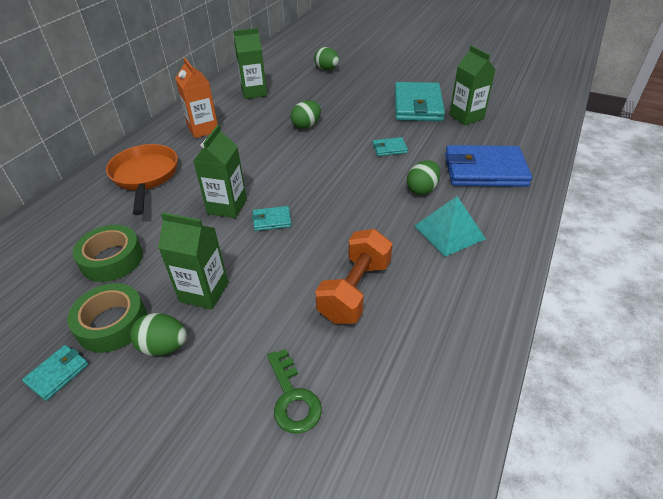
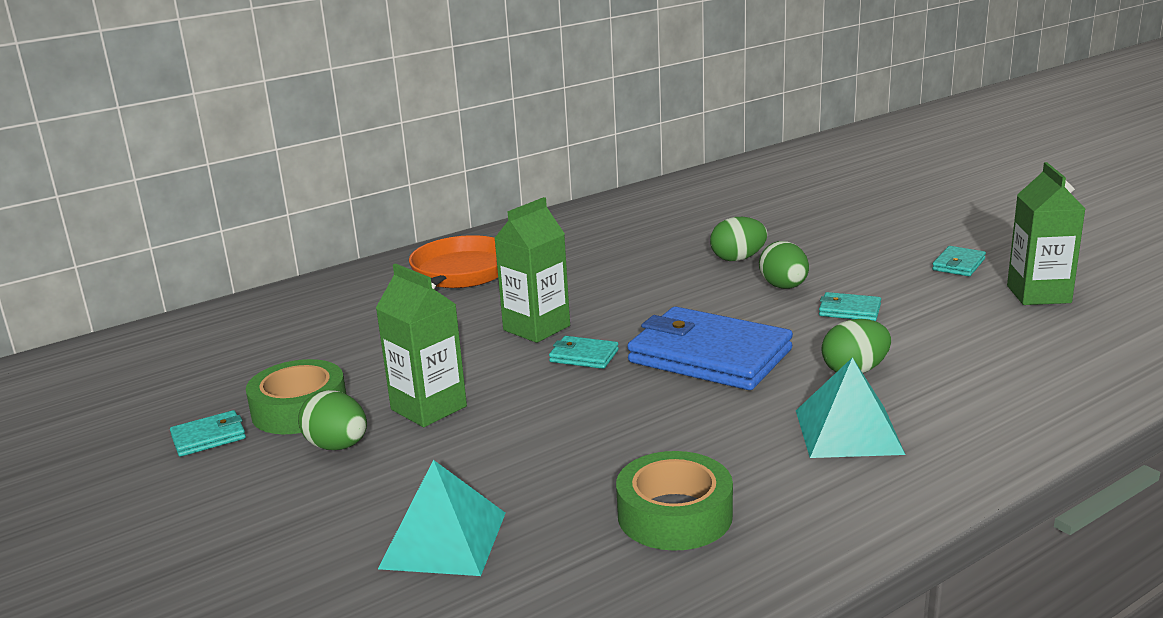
camera: 30 degrees right, 20 degrees down
green tape [73,225,143,282] -> green tape moved to [616,451,733,551]
orange carton [175,58,218,138] -> none
green carton [233,28,267,99] -> none
green key [267,349,322,434] -> turquoise pyramid [378,460,506,576]
green egg [314,47,339,70] -> green egg moved to [759,241,809,289]
orange dumbbell [315,229,393,324] -> none
turquoise wallet [395,82,445,121] -> turquoise wallet [932,246,986,276], size x0.44
blue wallet [445,145,532,187] -> blue wallet moved to [627,307,793,390]

